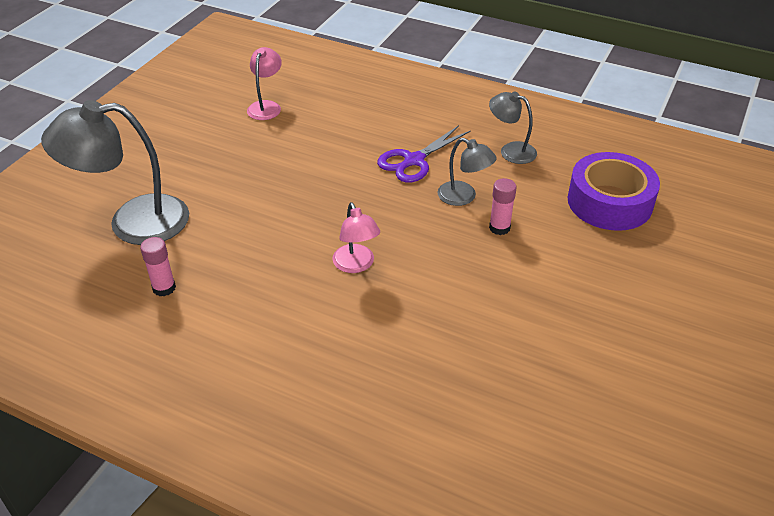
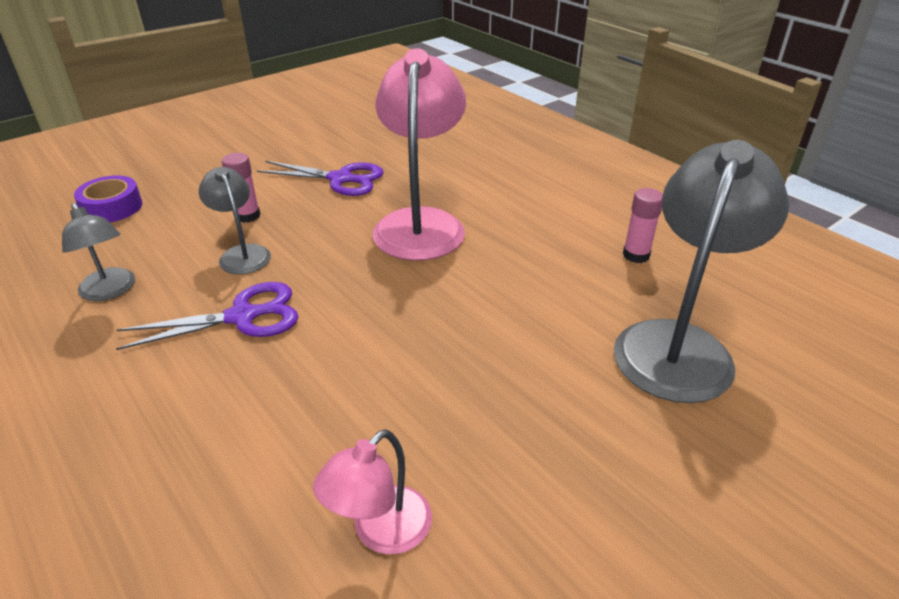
camera: 155 degrees left, 5 degrees down
grey lamp [41,100,189,245] -> grey lamp turned 75 degrees counterclockwise [614,140,789,403]
pink lamp [332,202,380,273] -> pink lamp [373,48,466,261], size x1.92
purple tape [568,152,660,231] -> purple tape [74,175,142,222], size x0.58
none -> purple scissors [257,161,383,196]

